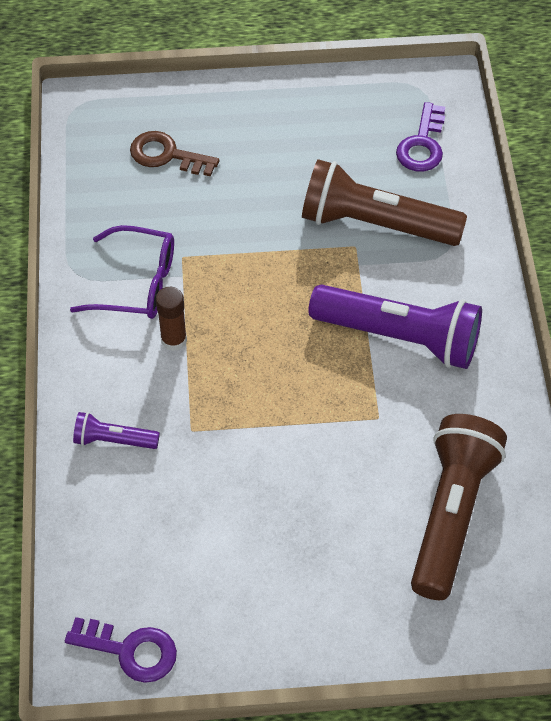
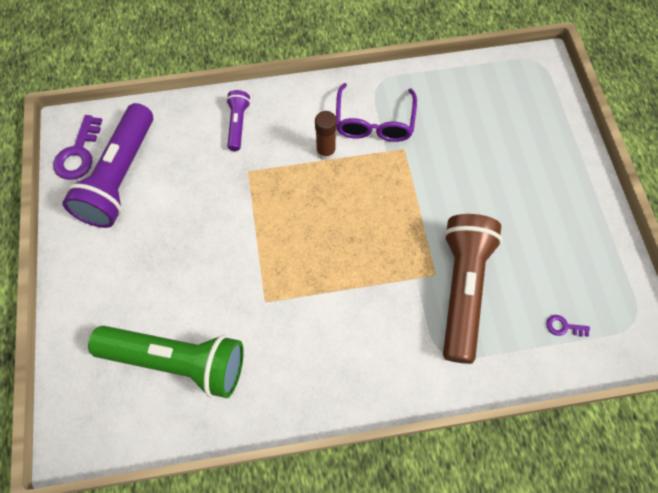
camera: 85 degrees right, 10 degrees up
brown key [130,131,219,177] -> none
purple flashlight [308,284,482,369] -> purple flashlight moved to [62,103,153,228]
purple key [396,102,445,172] -> purple key [547,315,590,337], size x0.50
brown flashlight [411,414,507,600] -> green flashlight [88,326,244,398]

